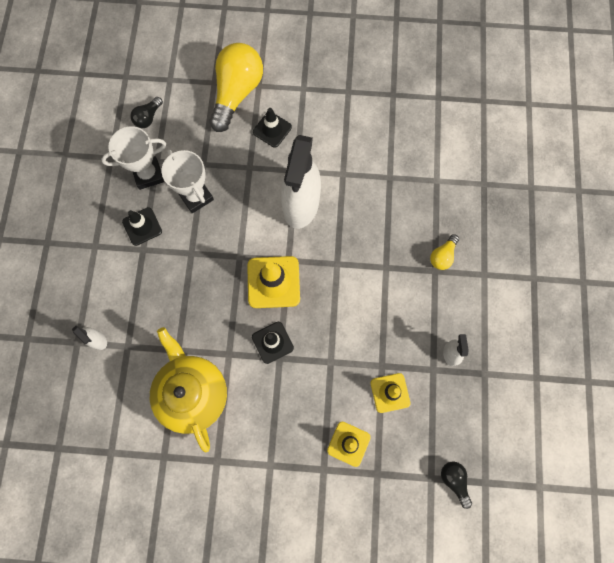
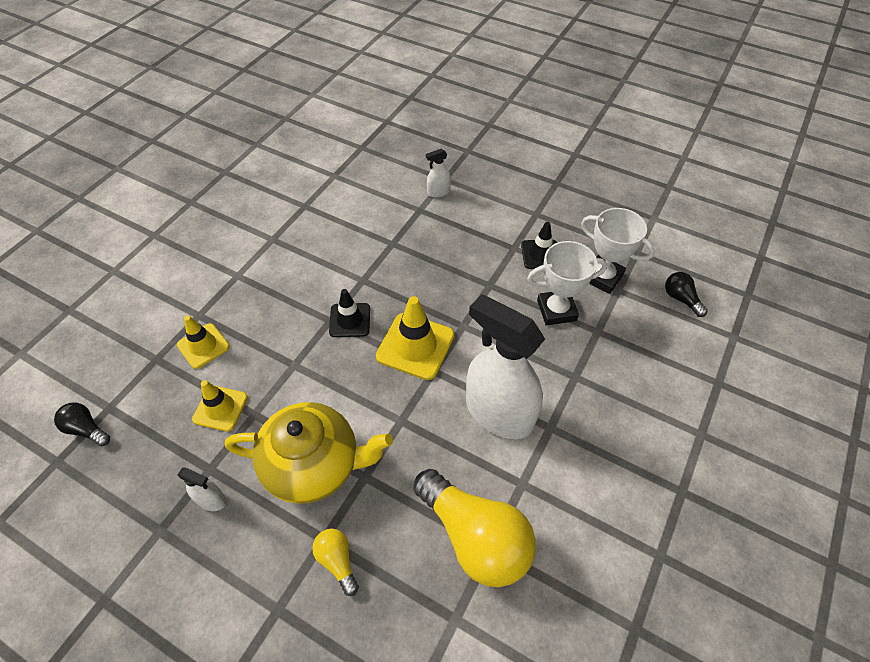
camera: 115 degrees right, 20 degrees down
white trophy [101,127,166,190] -> white trophy turned 60 degrees counterclockwise [581,208,655,294]
yellow teapot [150,327,227,452] -> yellow teapot moved to [225,402,393,504]
yellow light bulb [209,43,263,132] -> yellow light bulb moved to [414,469,536,587]
black traffic cone [253,108,292,148] -> none
black light bulb [441,462,472,509] -> black light bulb turned 150 degrees counterclockwise [54,403,110,446]

